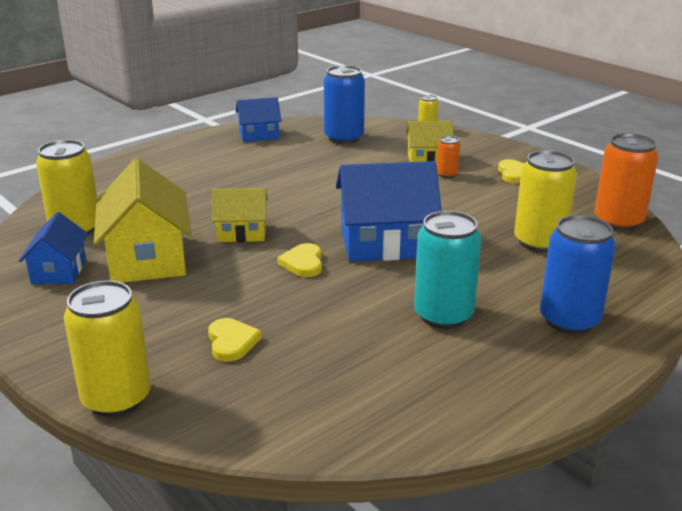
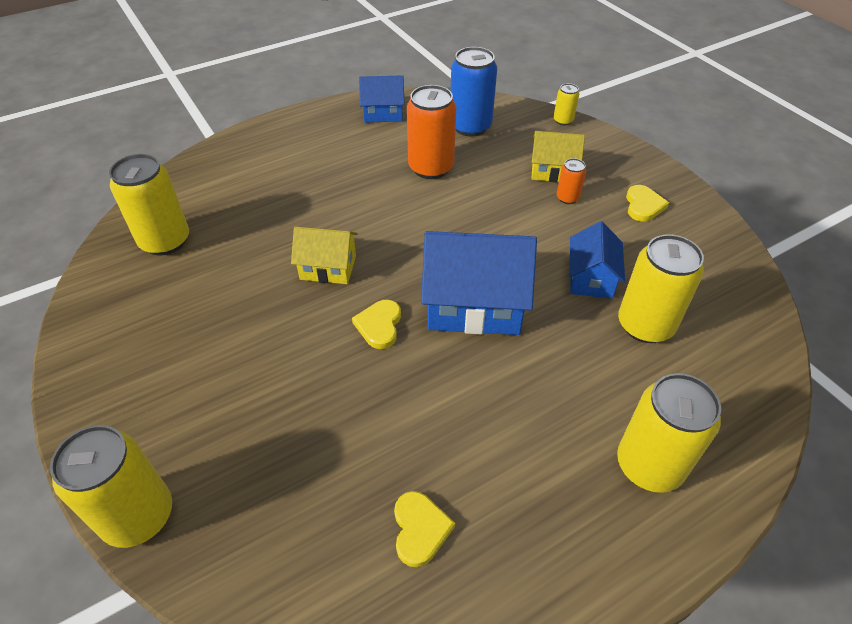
camera: 10 degrees right, 20 degrees up
blue house [19,212,88,284] -> blue house moved to [570,221,625,299]
yellow house [94,158,192,283] -> none
yellow heart [208,318,262,362] -> yellow heart moved to [394,491,455,567]
turquoise can [414,211,481,329] -> none
blue can [540,215,616,334] -> yellow can [617,373,721,493]
orange can [594,133,659,231] -> orange can moved to [407,85,456,179]

